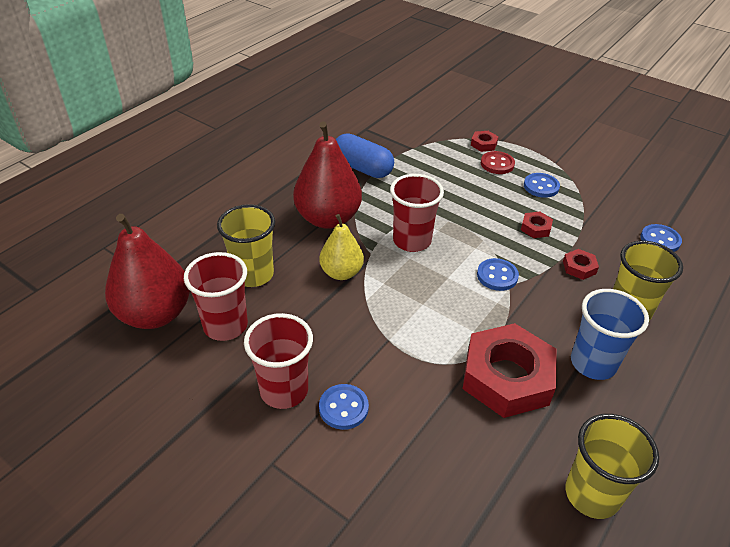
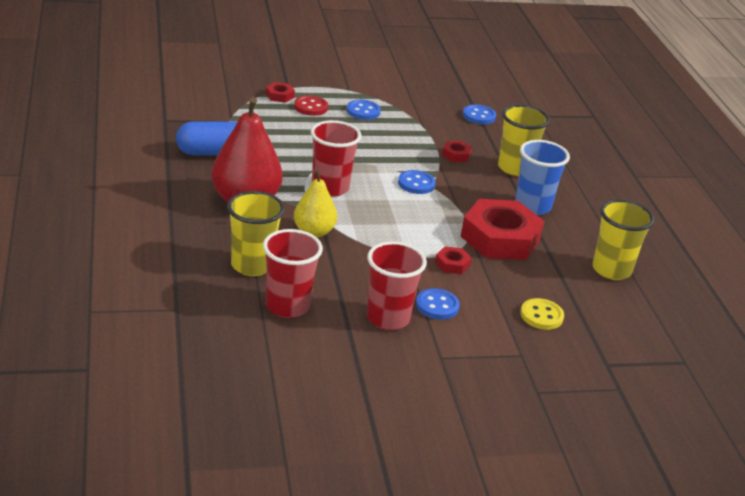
camera: 50 degrees left, 10 degrees down
red pear [105,214,190,329] -> none
red nut [521,212,553,238] -> red nut moved to [435,246,472,274]
none -> yellow button [521,298,564,330]

